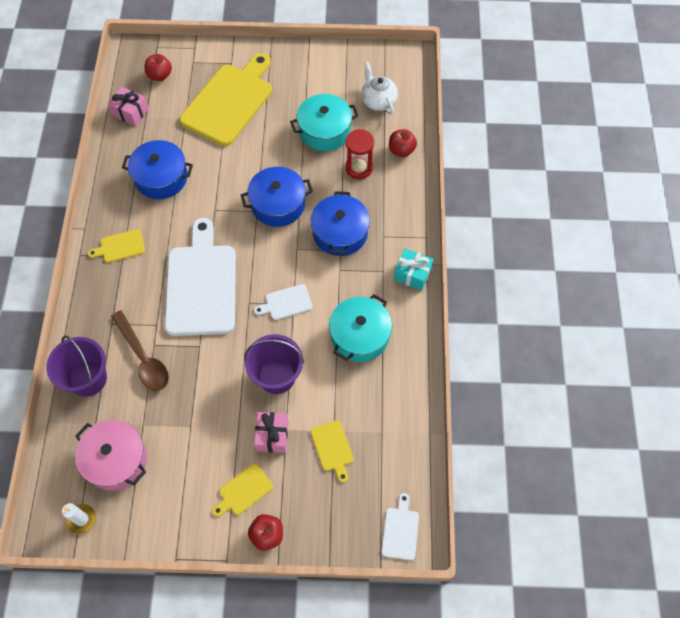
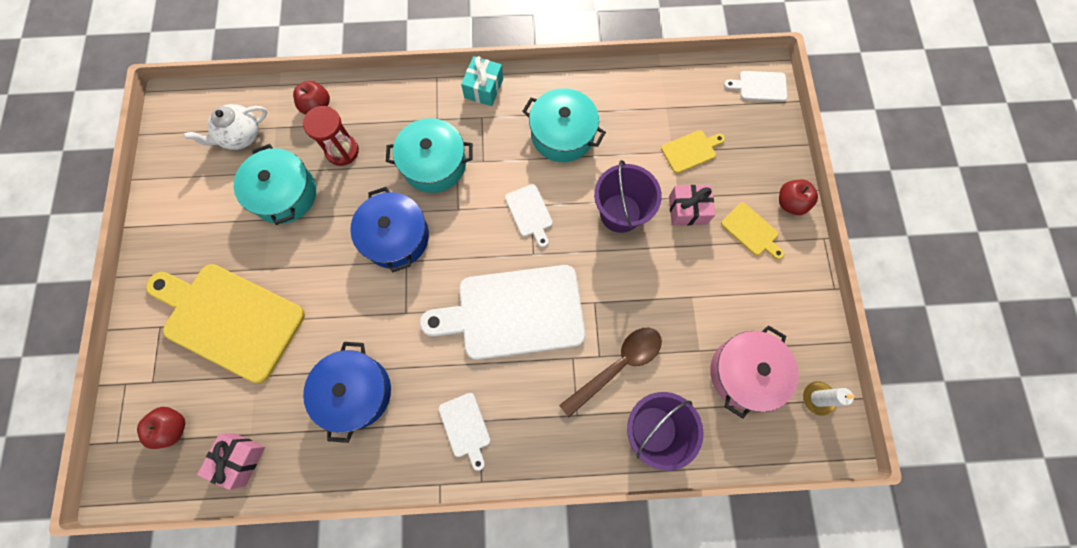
camera: 95 degrees left, 10 degrees up
yellow cutting board [88,229,145,263] -> white cutting board [439,393,491,471]
blue pot [311,191,370,256] -> turquoise pot [386,118,473,193]

